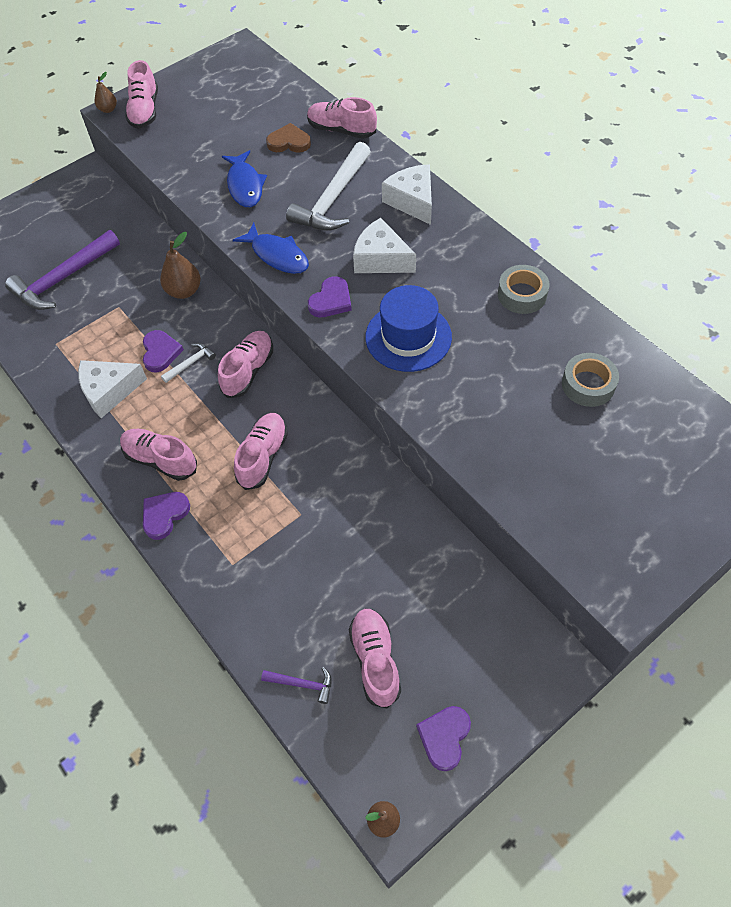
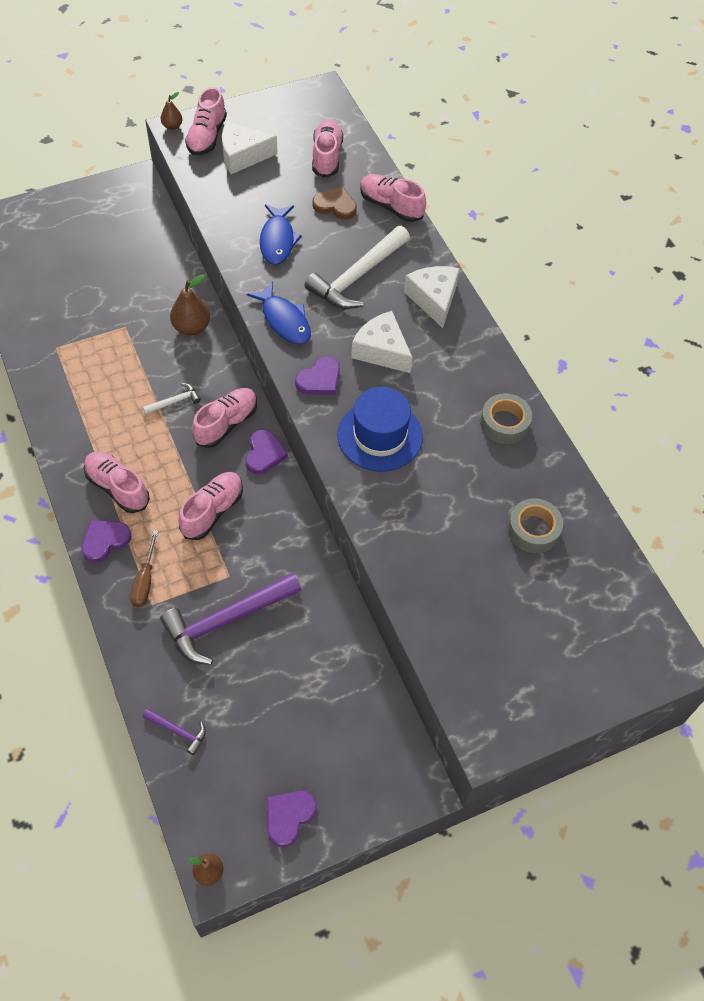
camera: 10 degrees right, 0 degrees up
purple hammer [5,230,120,310] -> purple hammer moved to [160,573,301,665]
white cheese [78,360,147,418] -> white cheese moved to [222,122,278,174]
purple heart [143,330,184,372] -> purple heart moved to [245,429,288,474]
pink shoe [349,608,401,708] -> pink shoe moved to [312,120,343,178]
none -> brown screwdriver [130,530,158,607]

